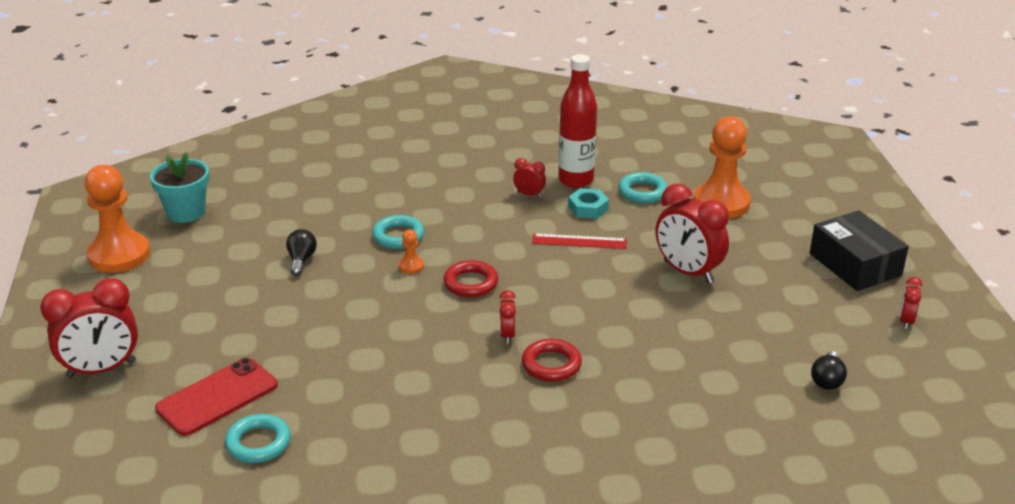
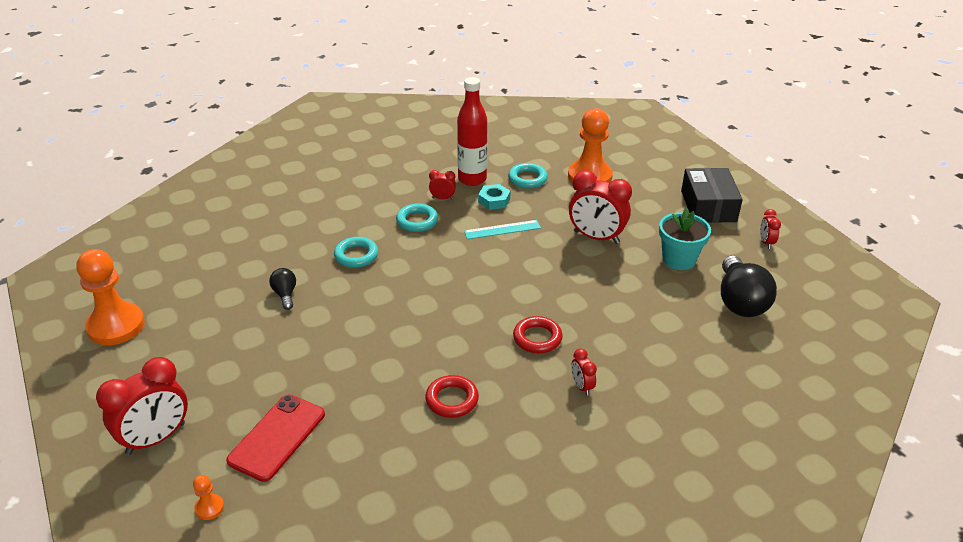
camera: 20 degrees left, 5 degrees up
turquoise flower pot [150,152,209,223] -> turquoise flower pot moved to [659,208,711,270]
turquoise ring [225,414,291,463] -> turquoise ring moved to [396,204,438,232]
orange pawn [399,229,424,274] -> orange pawn moved to [193,475,224,520]
red ring [443,260,498,297] -> red ring moved to [425,375,479,418]
red clock [500,290,516,344] -> red clock moved to [571,349,597,396]
red ruler [532,234,627,249] -> turquoise ruler [464,220,541,239]
black box [810,210,909,291] -> black box turned 45 degrees clockwise [681,168,743,223]
black light bulb [811,351,847,390] -> black light bulb [721,256,777,317], size x1.99

